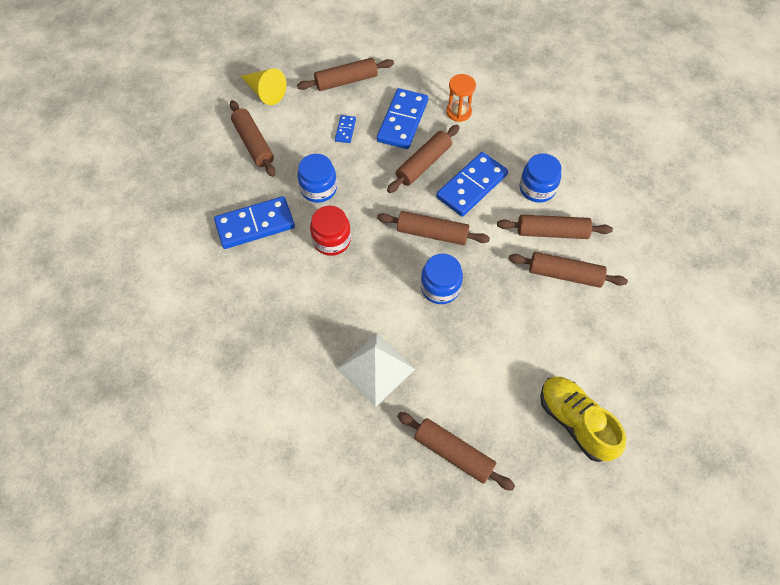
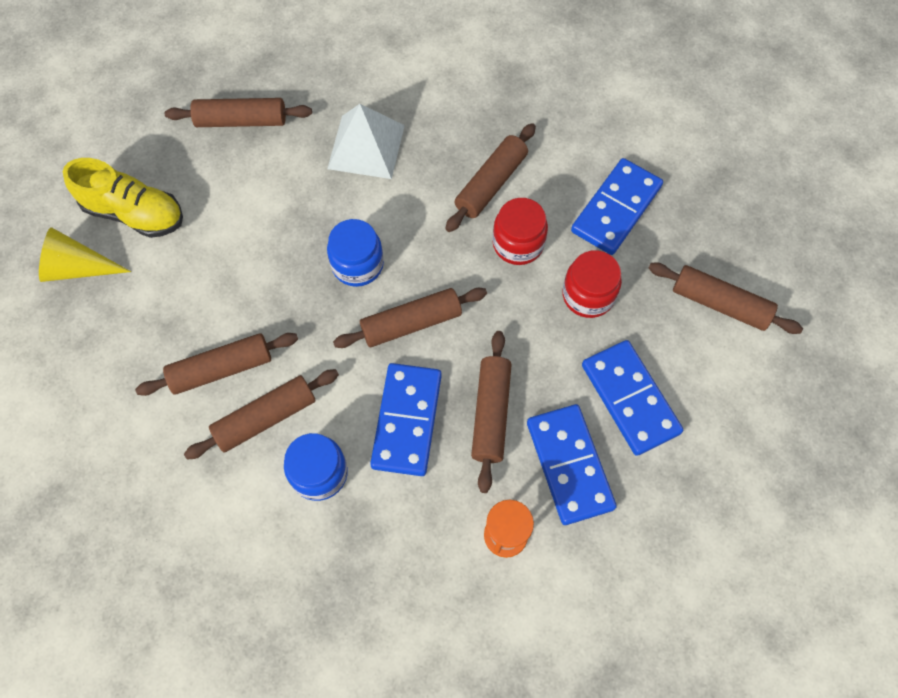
camera: 145 degrees right, 5 degrees up
yellow cone [241,68,286,105] -> yellow cone moved to [39,227,131,282]
brown rolling pin [297,58,394,91] -> brown rolling pin moved to [445,123,536,232]
blue jar [298,154,337,203] -> red jar [562,250,622,318]
blue domino [335,115,356,143] -> blue domino [582,340,683,456], size x2.14

